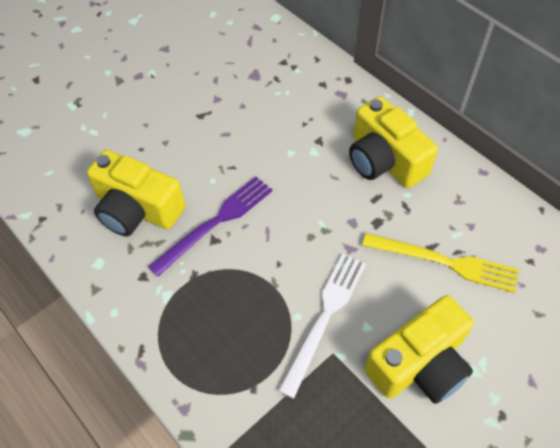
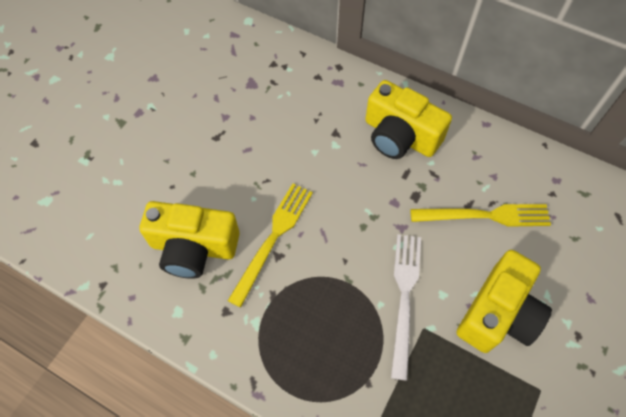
camera: 20 degrees left, 5 degrees up
purple fork [148,176,273,276] -> yellow fork [228,183,313,308]

